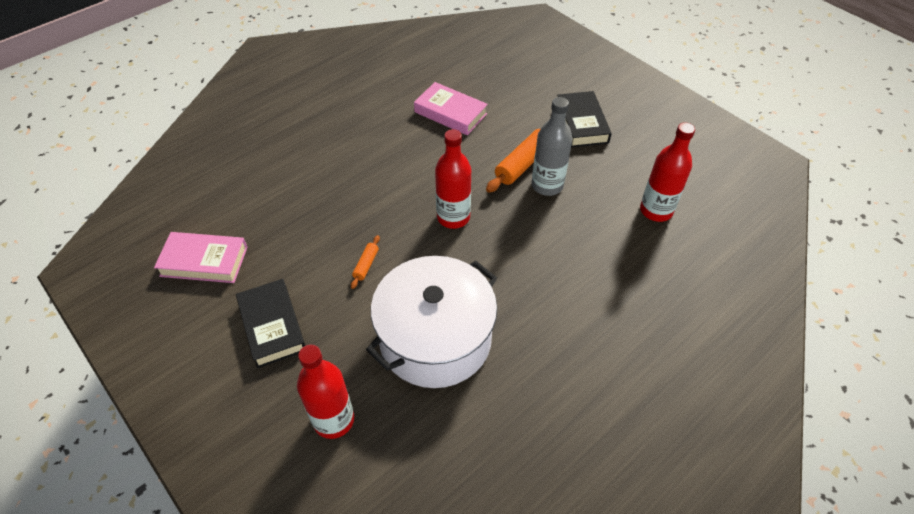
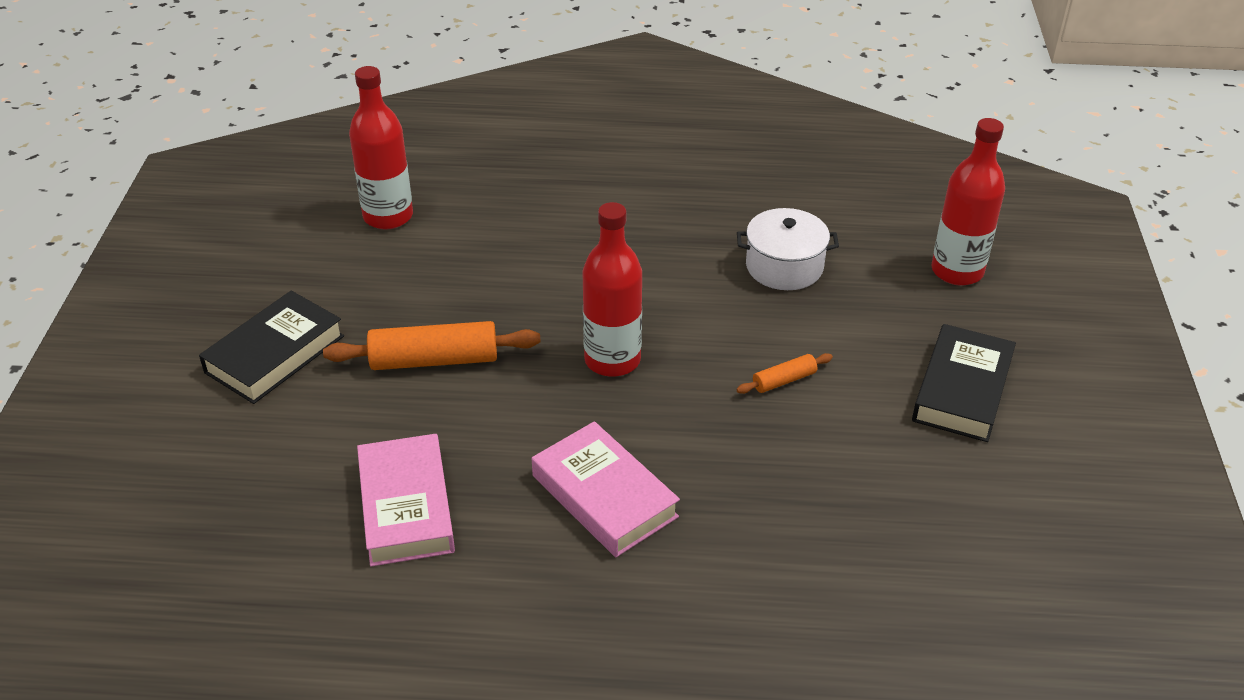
camera: 135 degrees left, 10 degrees down
pink book [154,232,248,283] -> pink book moved to [532,421,680,557]
white pot [366,256,497,388] -> white pot [737,208,839,290], size x0.51
grey bottle [532,97,573,196] -> none

